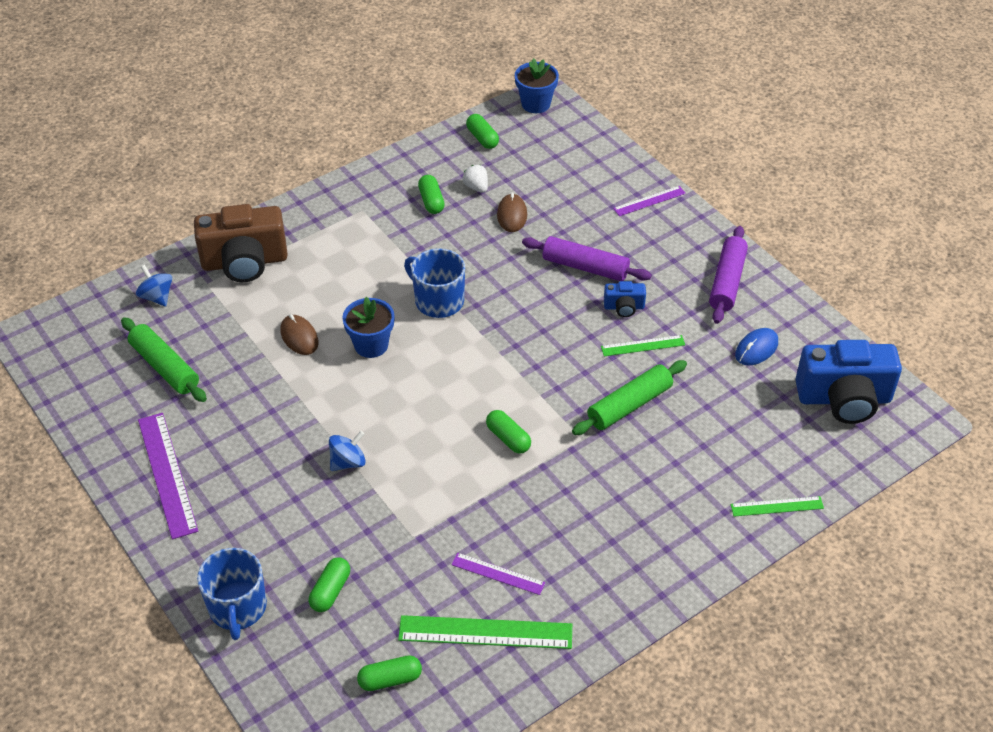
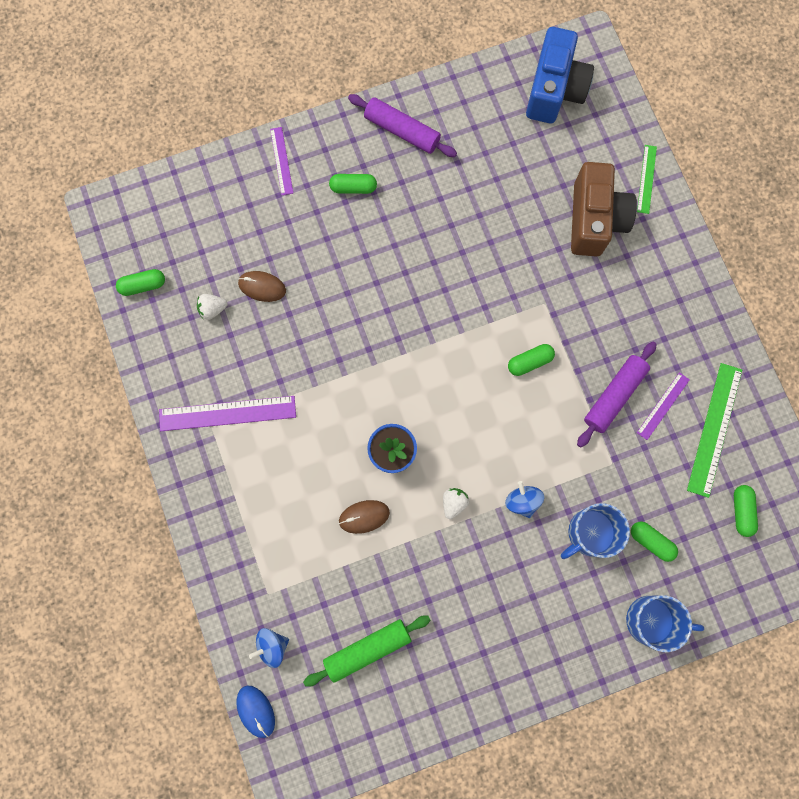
camera: 75 degrees left, 30 degrees up
purple ruler [138,413,198,539] -> purple ruler moved to [159,396,296,431]
brown camera [194,204,288,282] -> brown camera moved to [571,162,637,257]
blue mug [404,248,465,318] -> blue mug moved to [561,503,630,559]
green capsule [418,175,445,214] -> green capsule moved to [329,174,377,194]
blue flower pot [515,58,559,113] -> none
purple rolling pin [522,236,652,281] -> purple rolling pin moved to [577,342,657,447]
green rolling pin [572,360,687,435] -> none
green ruler [601,335,685,356] -> none
blue camera [604,281,646,317] -> none
blue mouse [735,328,778,365] -> blue mouse moved to [236,685,275,738]
none -> white strawberry [443,488,470,519]

